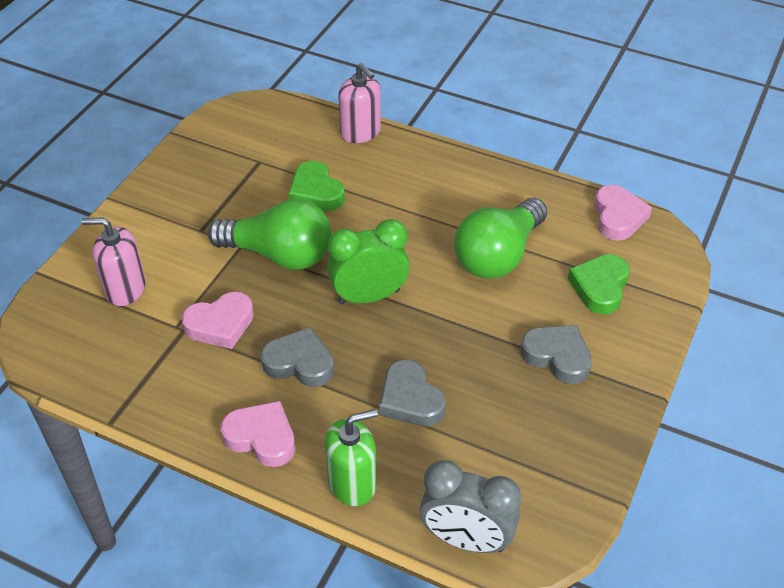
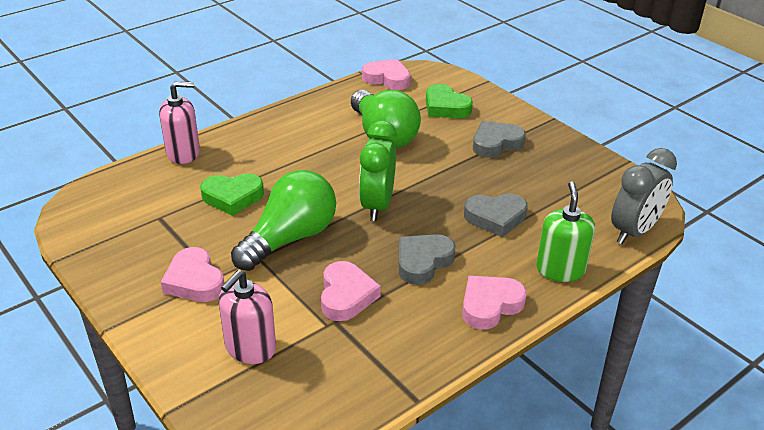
camera: 65 degrees left, 10 degrees down
none -> pink heart [161,247,224,302]

